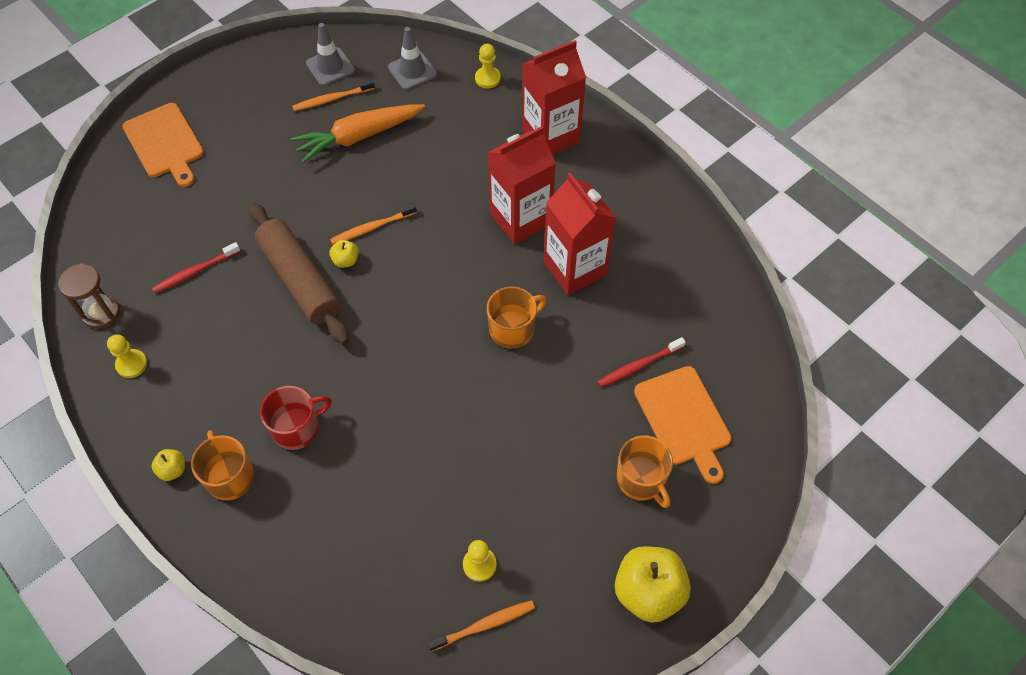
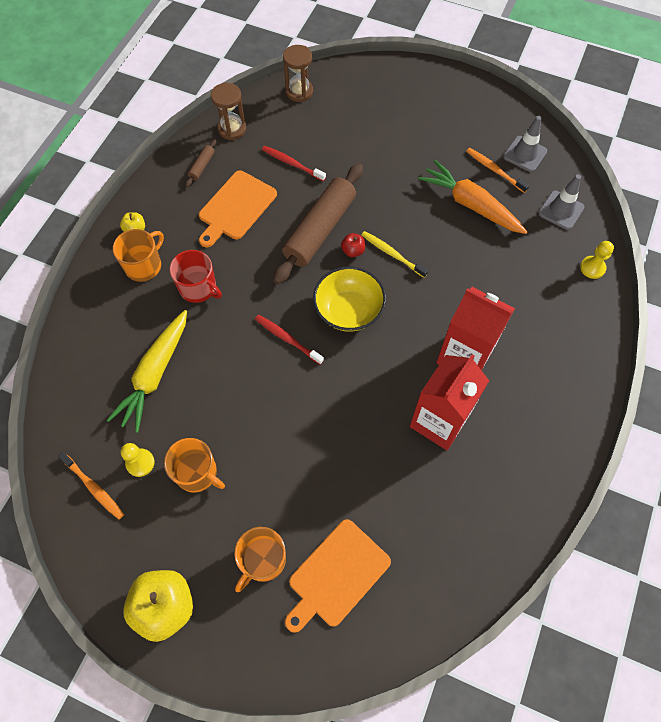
camera: 65 degrees right, 5 degrees up
yellow pawn [107,334,147,378] -> brown rolling pin [186,139,217,187]
orange cutting board [122,103,204,187] -> orange cutting board moved to [199,170,277,247]
orange toothbrush [330,203,417,245] -> yellow toothbrush [362,231,428,278]
yellow apple [330,240,359,268] -> red apple [341,233,365,257]
orange mug [487,286,547,349] -> orange mug moved to [164,438,225,492]
red carton [522,40,586,154] -> none
red toothbrush [597,337,686,387] -> red toothbrush moved to [255,315,324,365]
none -> yellow carrot [107,310,187,433]
none -> brown hourglass [283,45,313,102]
none -> yellow bowl [313,267,386,332]

